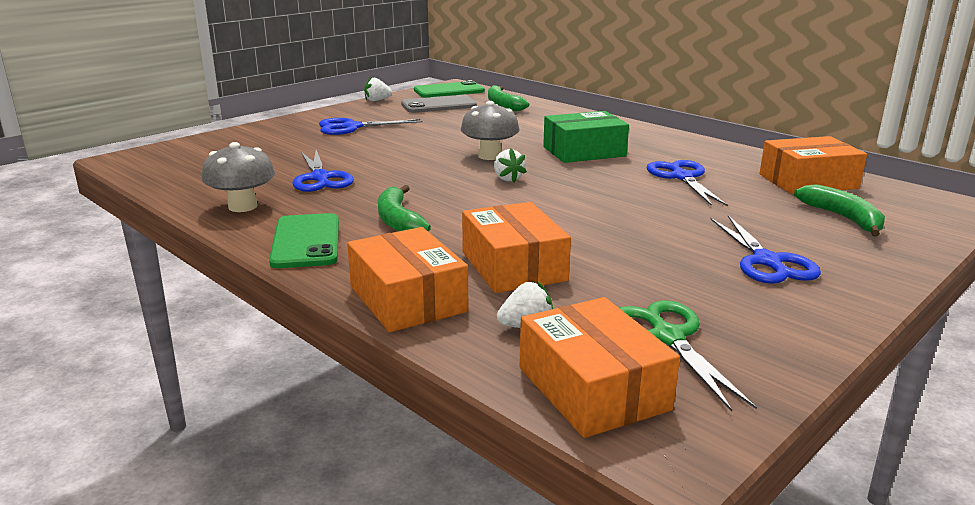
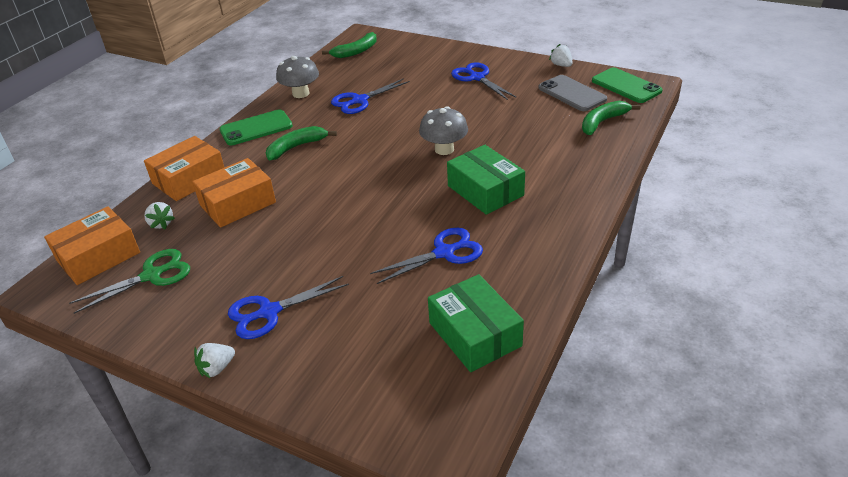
camera: 75 degrees right, 15 degrees up
white strawberry [494,149,527,182] -> white strawberry moved to [194,343,235,379]
orange box [759,136,867,194] -> green box [428,274,524,372]
green banana [794,184,885,237] -> green banana moved to [322,32,377,58]

